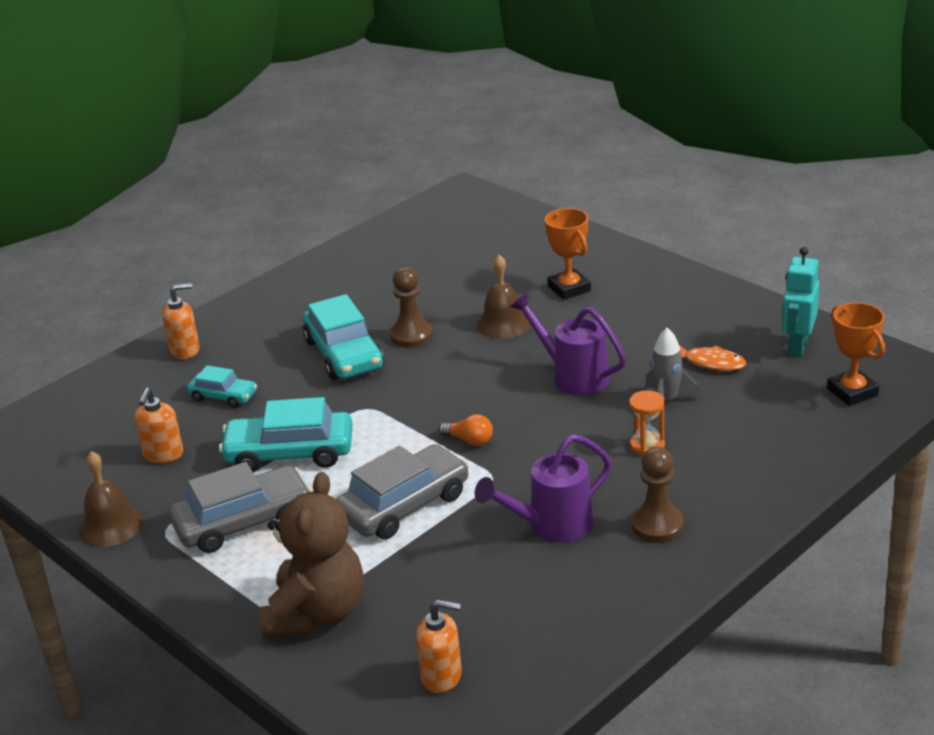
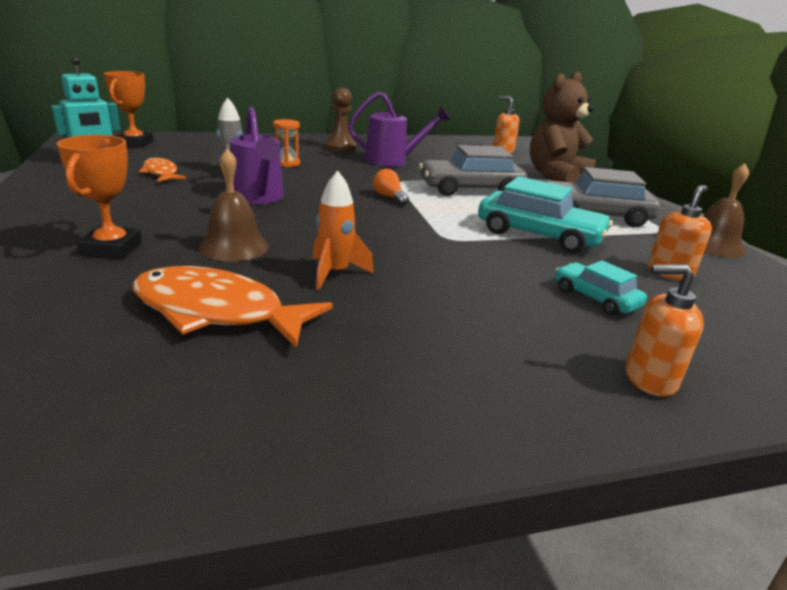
camera: 155 degrees left, 5 degrees down
turquoise car [303,294,384,380] -> none
brown pawn [390,267,433,348] -> orange rocket [312,171,374,290]
none -> orange fish [133,266,333,348]

